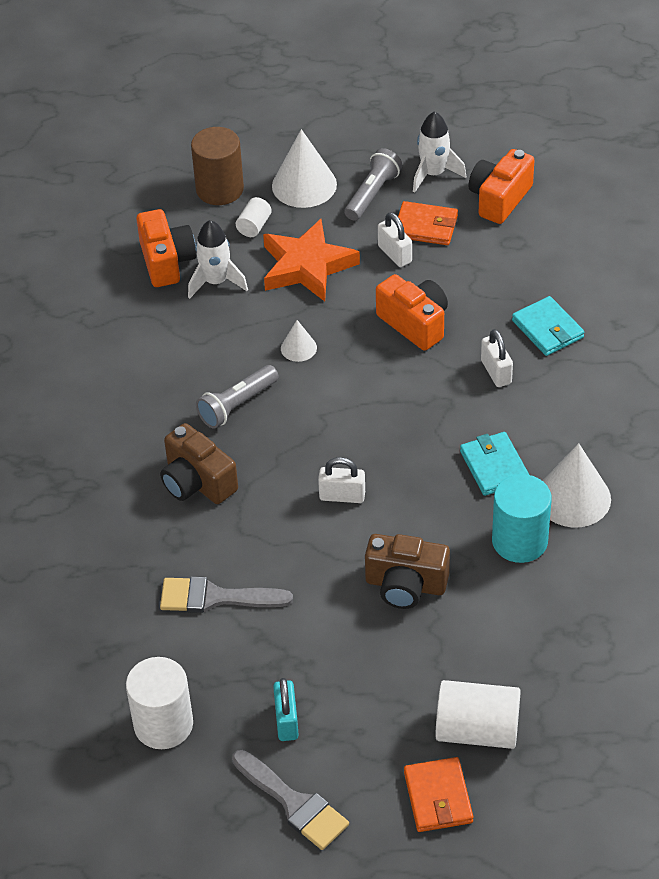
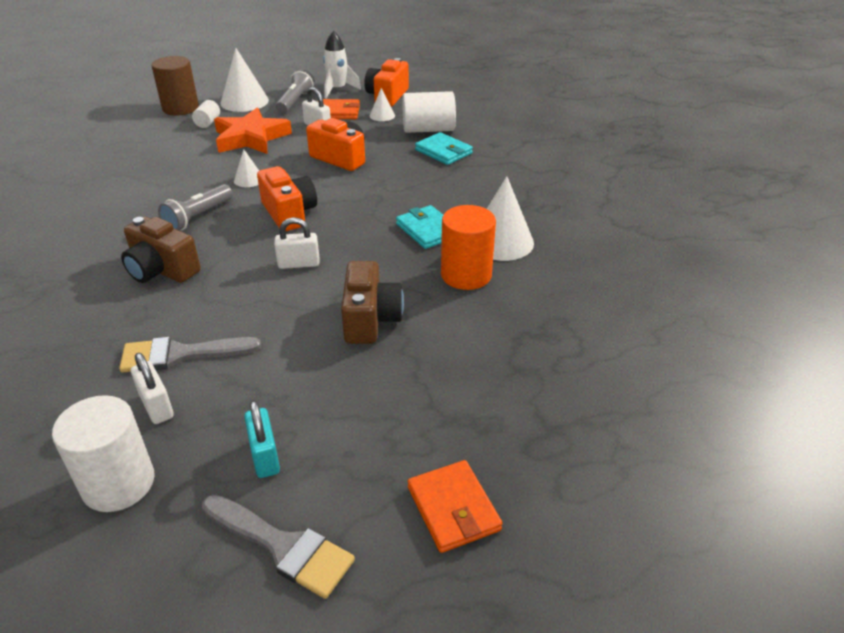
camera: 15 degrees left, 10 degrees down
orange camera [136,209,196,287] -> orange camera moved to [257,166,317,231]
white rocket [188,220,248,299] -> none
brown camera [365,534,450,609] -> brown camera turned 90 degrees counterclockwise [341,261,404,344]
white cylinder [435,680,521,749] -> white cylinder moved to [402,91,456,133]
white padlock [481,329,513,387] -> white padlock moved to [131,353,174,424]
turquoise cylinder [492,474,552,563] -> orange cylinder [441,205,496,290]
none -> white cone [370,88,395,121]

